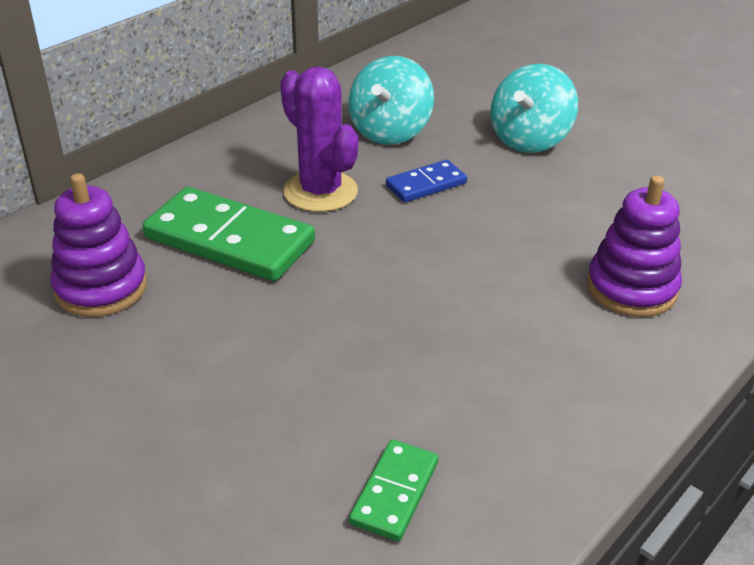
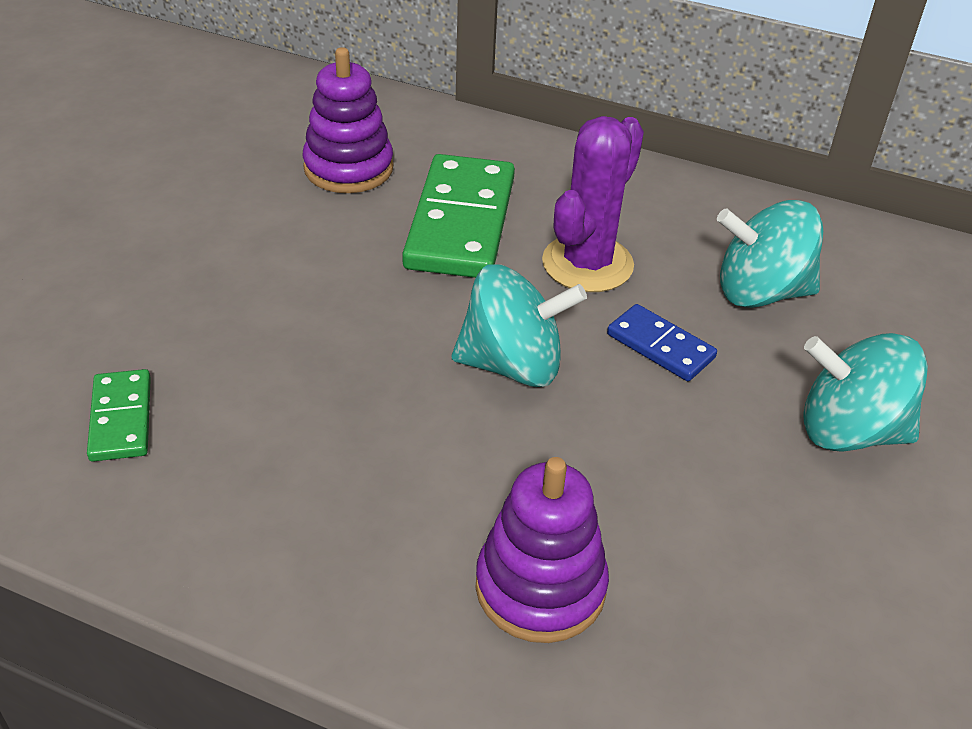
camera: 70 degrees right, 5 degrees up
green domino [349,439,438,541] -> green domino turned 75 degrees clockwise [87,369,151,462]
none -> turquoise spinning top [452,265,587,387]

